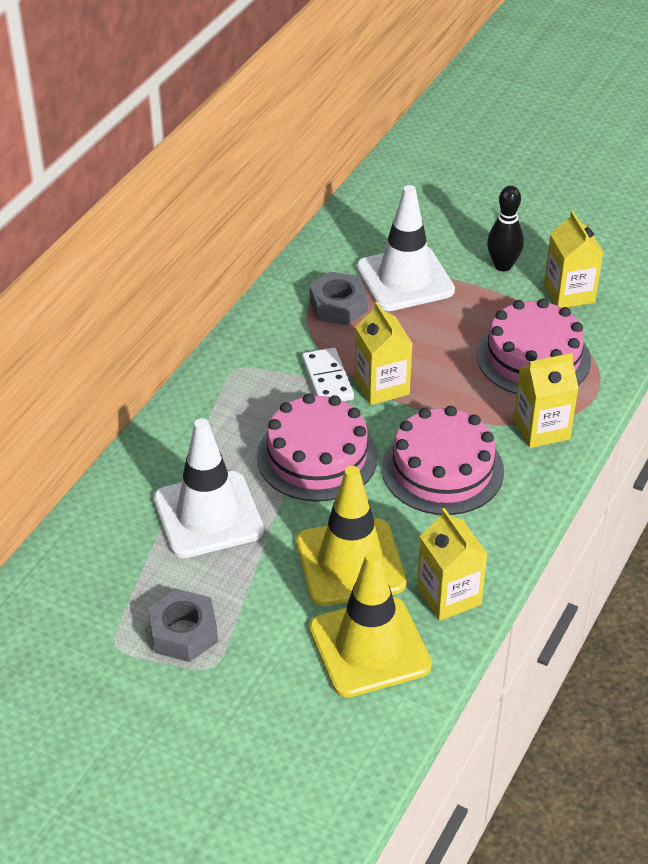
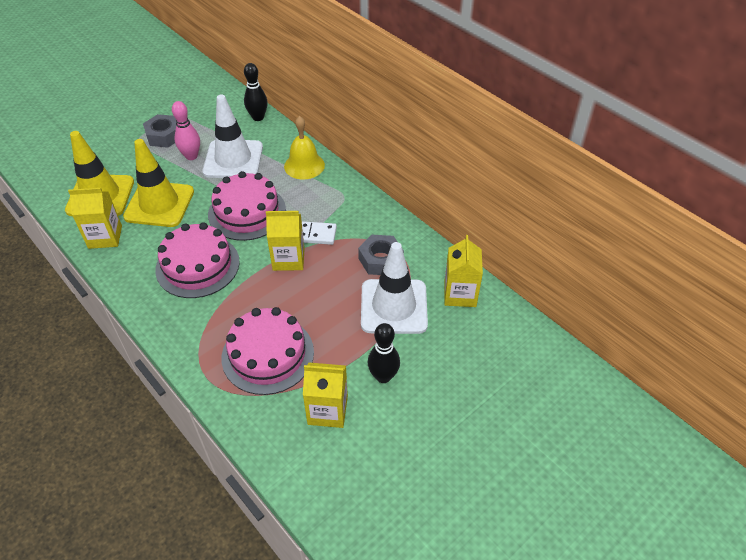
camera: 110 degrees right, 5 degrees up
yellow carton [514,353,579,448] -> yellow carton moved to [444,235,483,307]
none -> pink bowling pin [172,101,200,160]
none -> black bowling pin [244,63,268,121]
none -> yellow bell [284,116,325,180]

